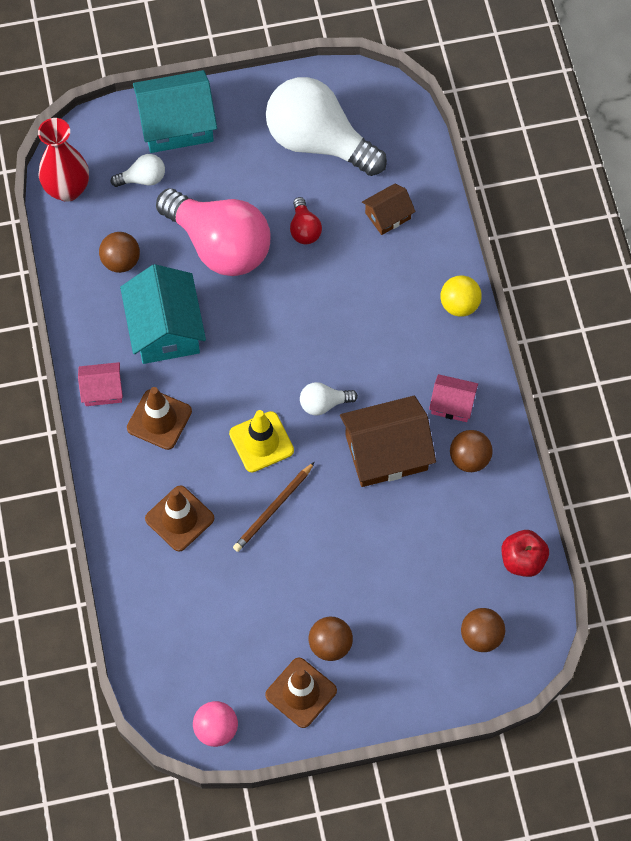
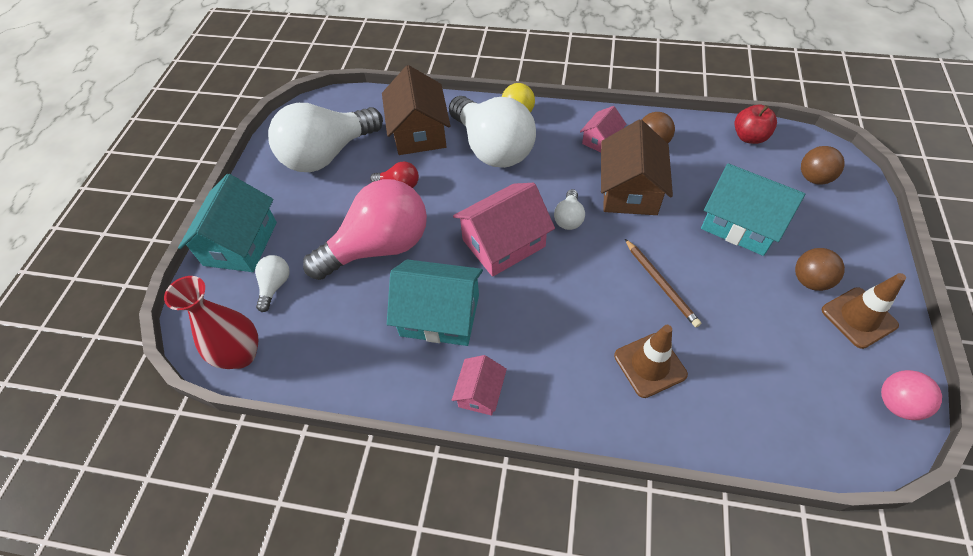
camera: 65 degrees left, 10 degrees down
brown ball [99,232,140,273] -> none
brown traffic cone [127,387,192,450] -> none
yellow traffic cone [229,410,294,472] -> none
brown house [362,184,416,235] -> brown house [382,65,450,155], size x1.86
none -> white light bulb [449,96,536,168]
none -> pink house [453,183,555,277]
none -> turquoise house [701,163,805,256]

